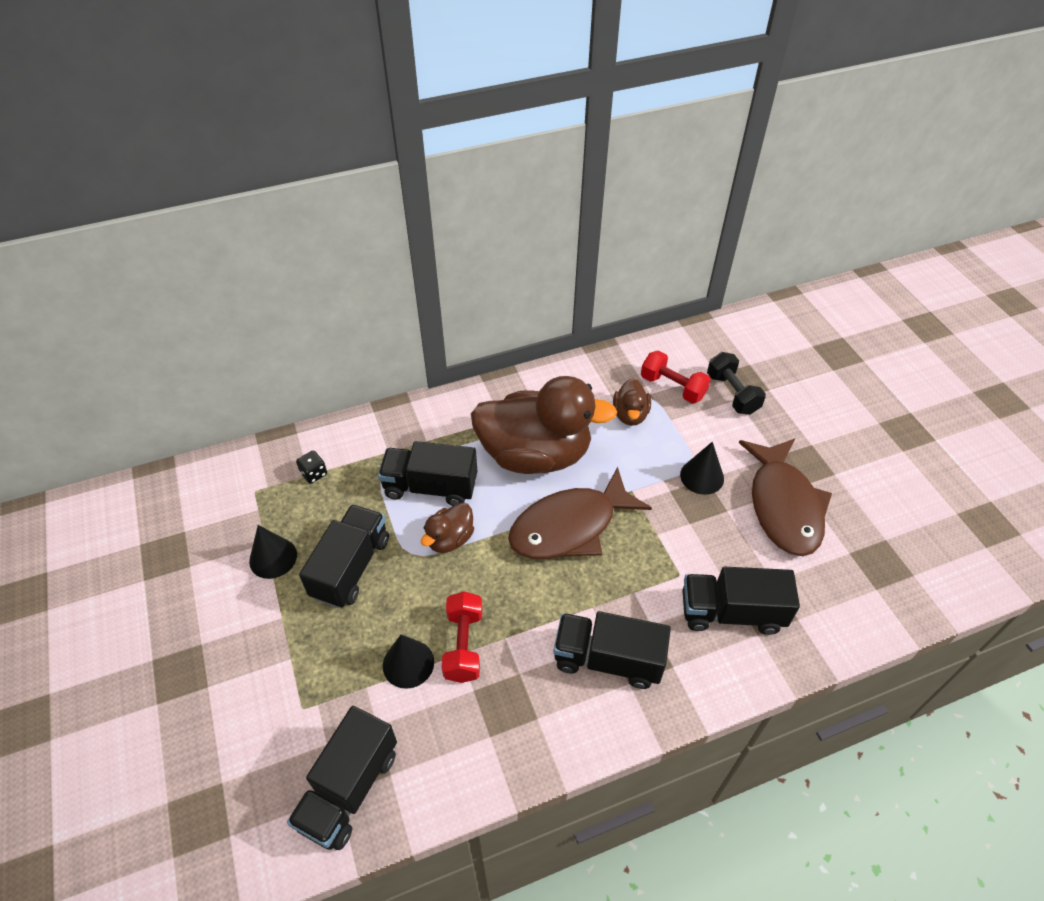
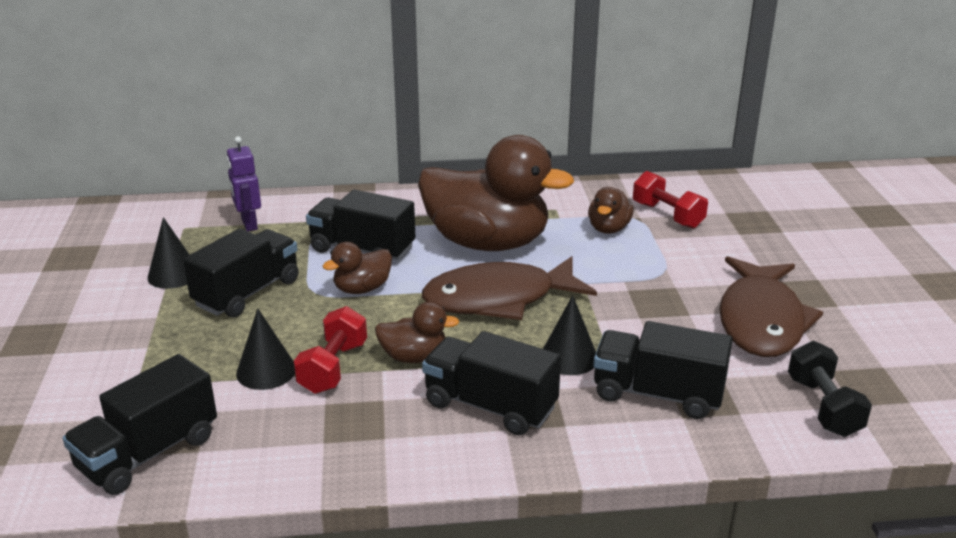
camera: 15 degrees right, 20 degrees down
black dice [296,451,327,484] -> purple robot [227,136,261,231]
black cone [680,442,724,495] -> black cone moved to [543,295,596,375]
black dumbbell [707,352,766,415] -> black dumbbell moved to [788,341,872,437]
none -> brown duck [375,302,459,363]

